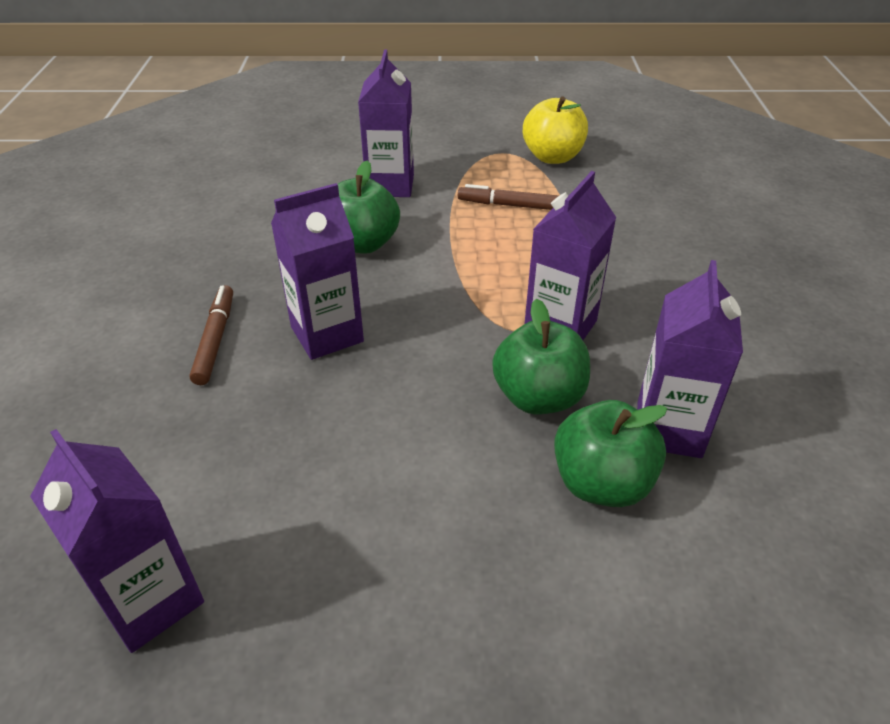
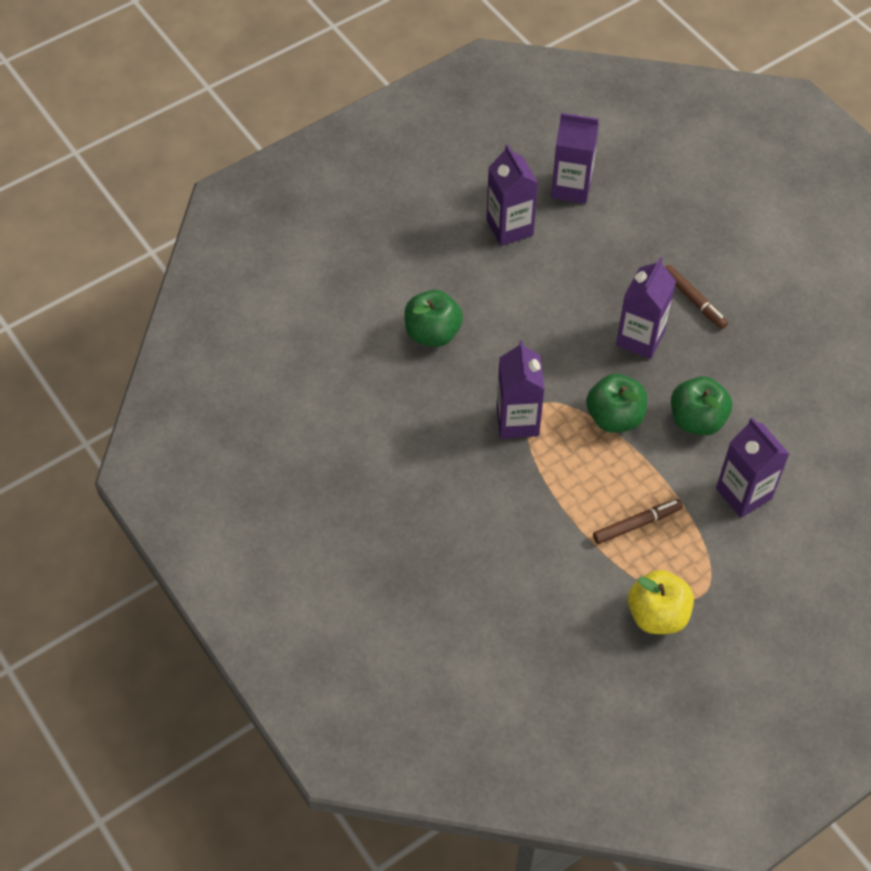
camera: 145 degrees right, 15 degrees up
green apple [492,298,590,414] -> green apple moved to [586,374,647,433]
purple carton [637,260,743,458] -> purple carton moved to [486,144,538,246]

